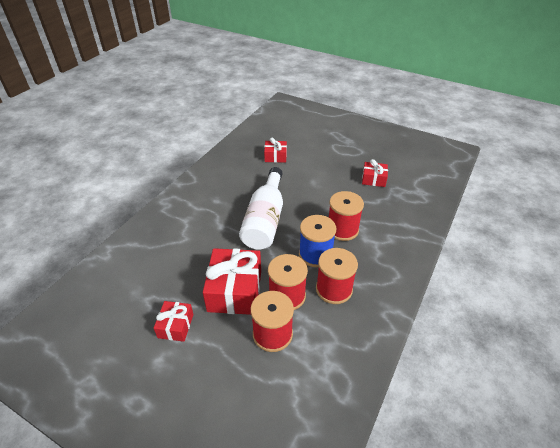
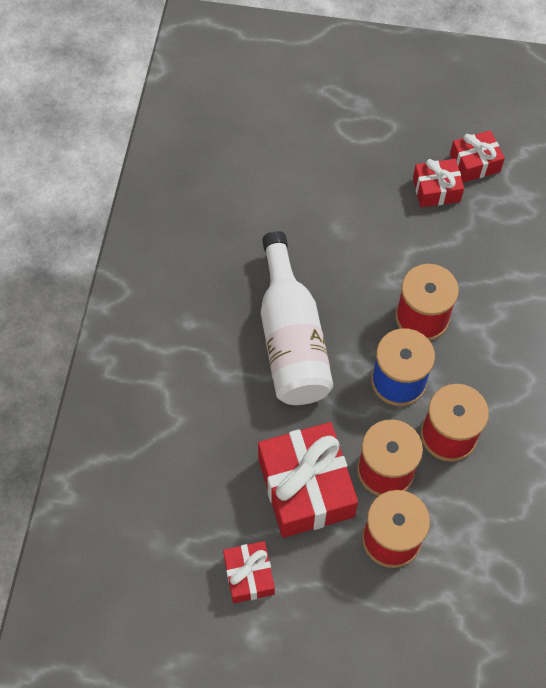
camera: 20 degrees left, 20 degrees up
red gift [264,137,287,162] -> red gift moved to [450,130,505,183]

